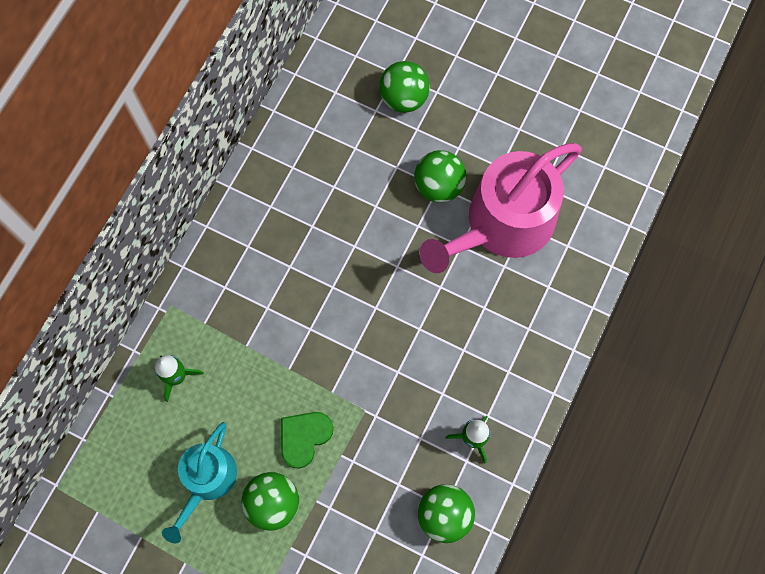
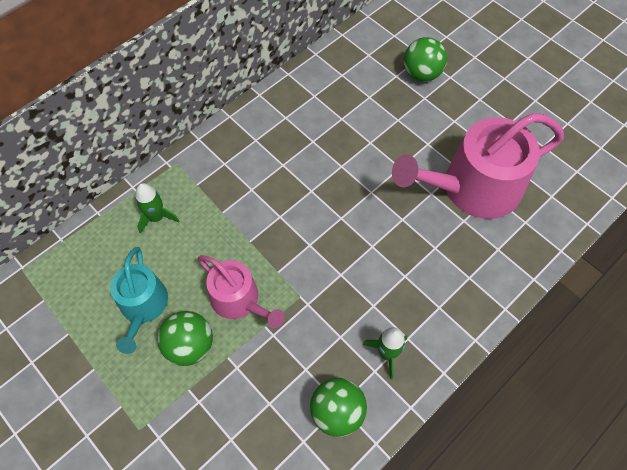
camera: 20 degrees right, 10 degrees down
turquoise watering can [162,422,237,543] -> turquoise watering can turned 45 degrees counterclockwise [110,247,168,354]
green heart [281,412,333,469] -> pink watering can [198,255,284,328]
green ball [414,150,466,203] -> none

